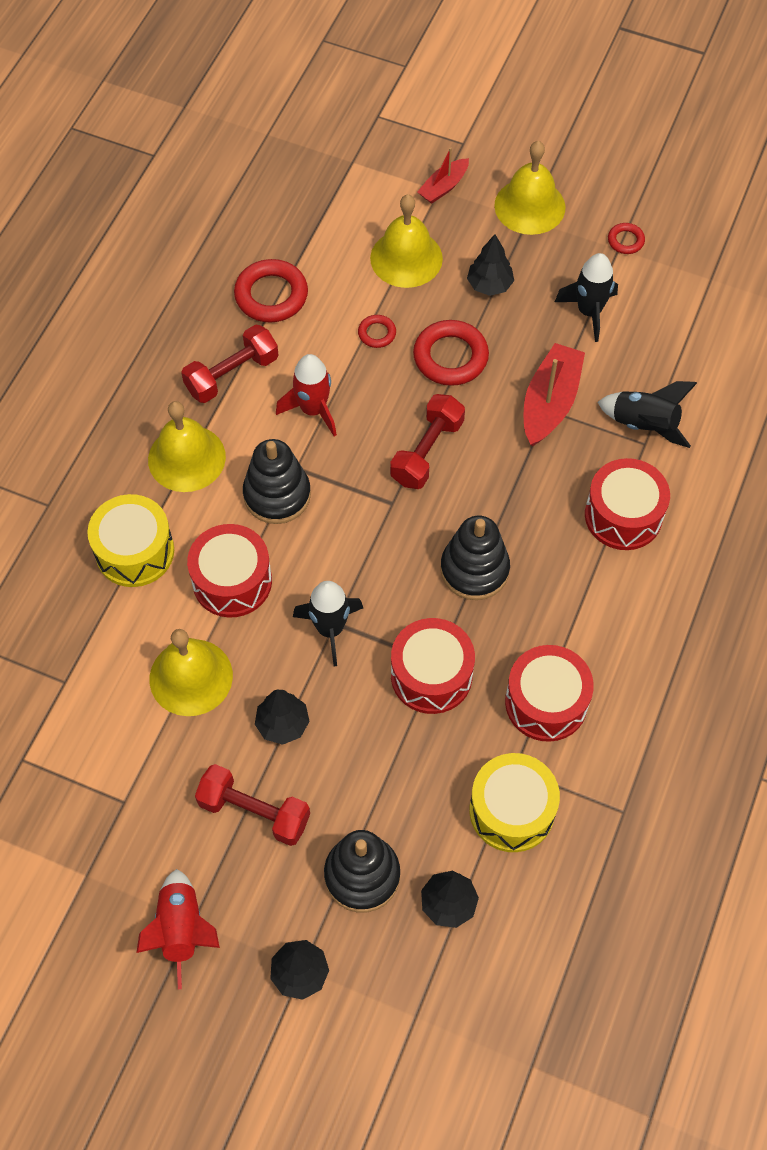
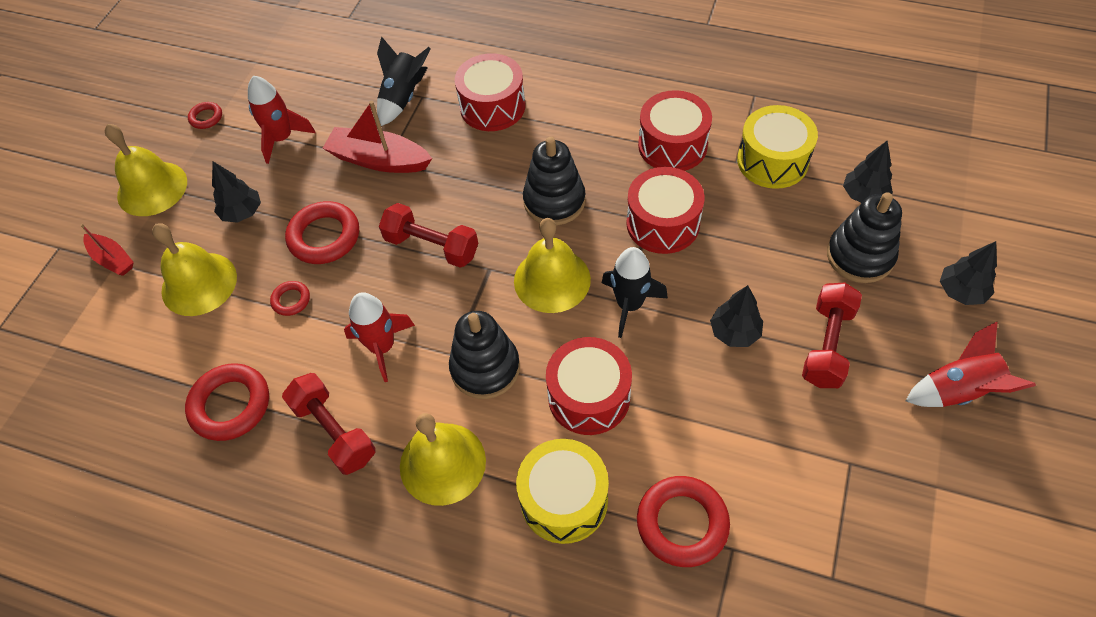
camera: 90 degrees left, 5 degrees down
yellow bell [150,629,233,716] -> yellow bell moved to [514,218,591,313]
black rocket [555,253,618,342] -> red rocket [248,76,316,164]
none -> red ring [637,476,730,567]

